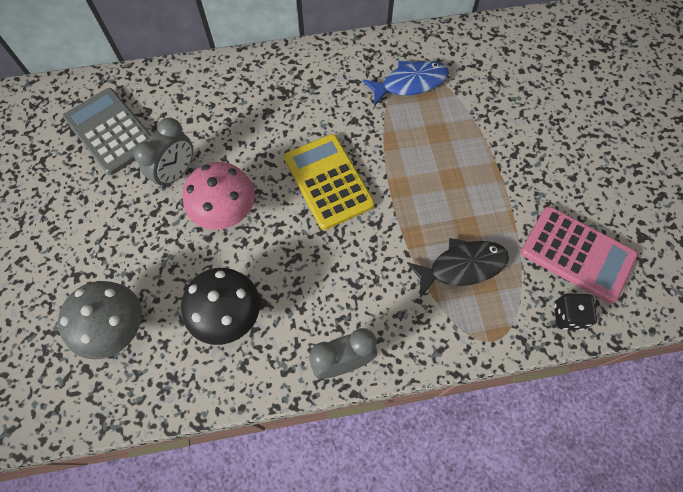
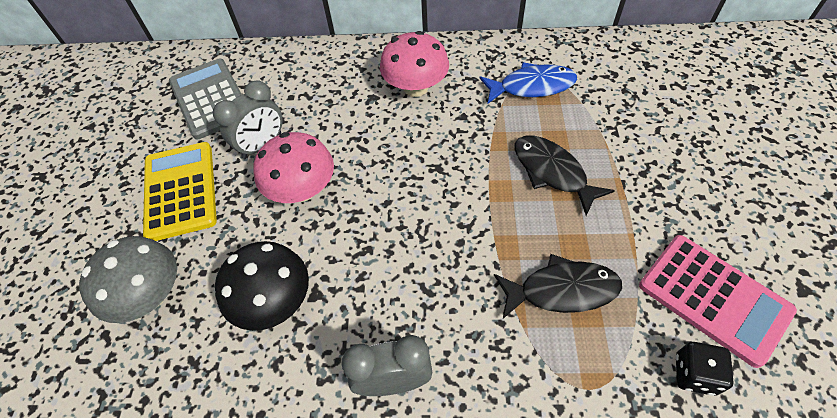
camera: 15 degrees right, 10 degrees down
yellow calculator [284,134,375,230] -> yellow calculator moved to [143,142,217,241]
none -> pink mushroom [380,31,449,97]
none -> black fish [515,136,615,216]

